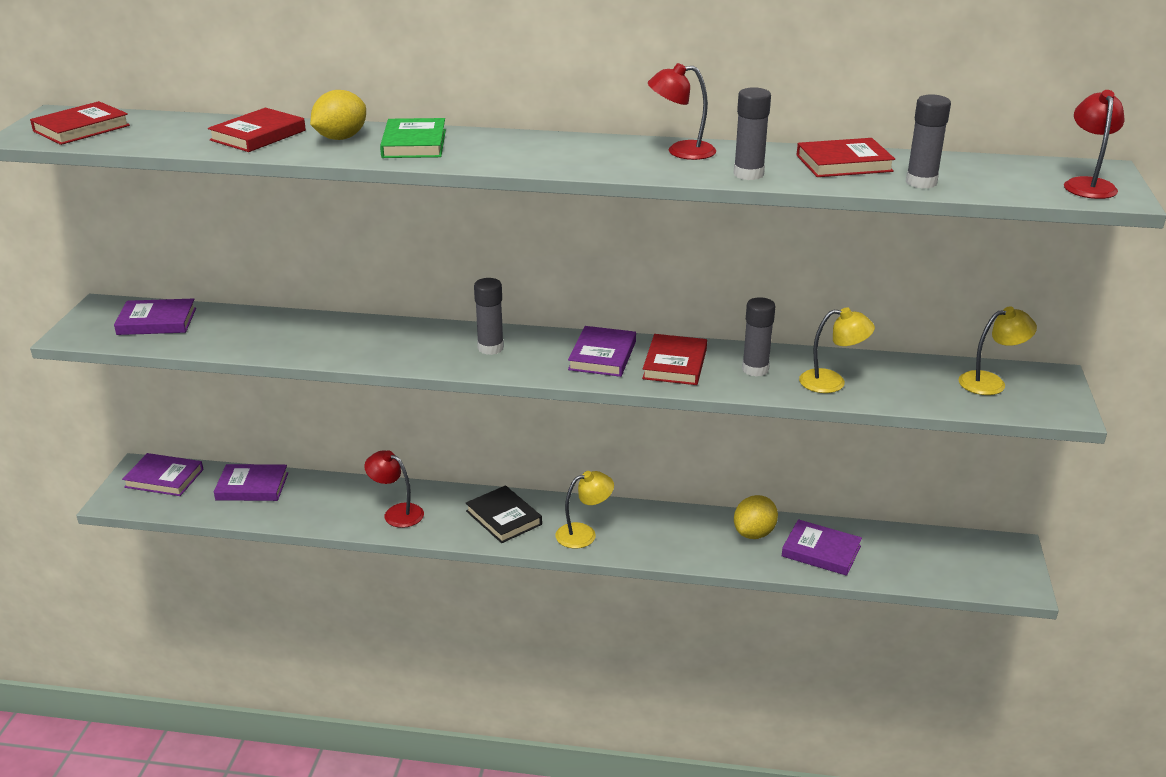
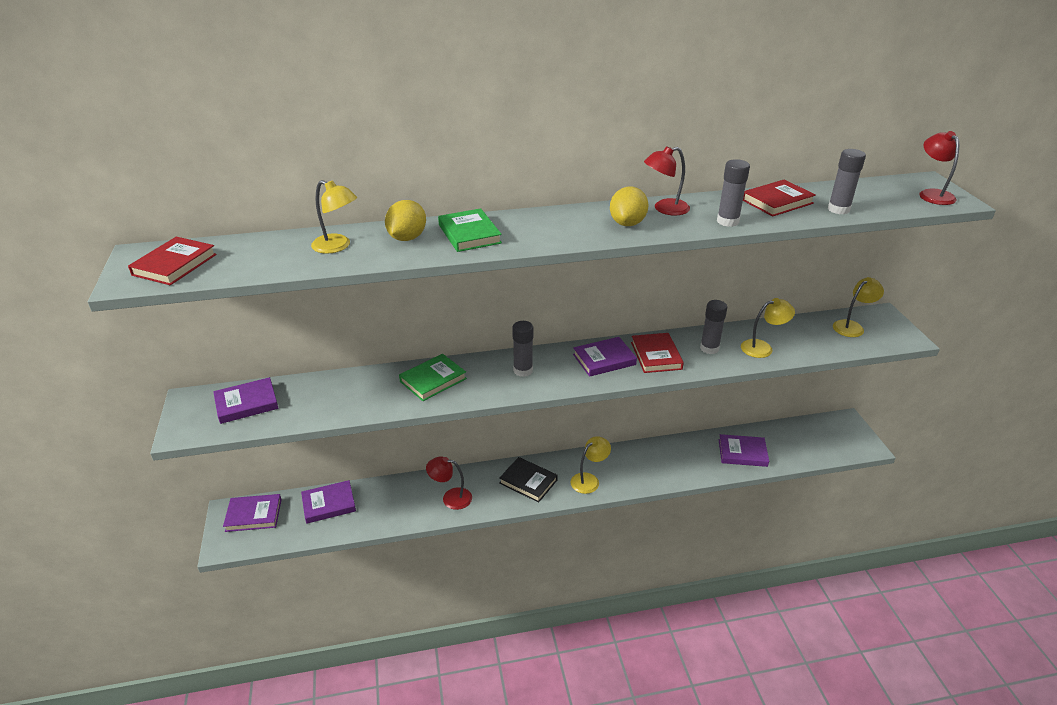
camera: 20 degrees left, 5 degrees up
red book [208,108,306,152] -> yellow lamp [311,180,357,254]
purple book [568,326,636,377] -> purple book turned 75 degrees clockwise [573,337,637,377]
yellow lemon [734,495,778,539] -> yellow lemon moved to [610,186,648,226]
none -> green book [399,354,467,401]

